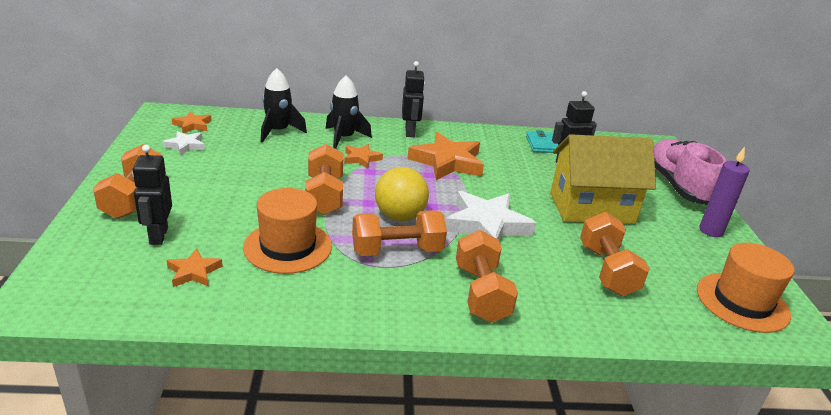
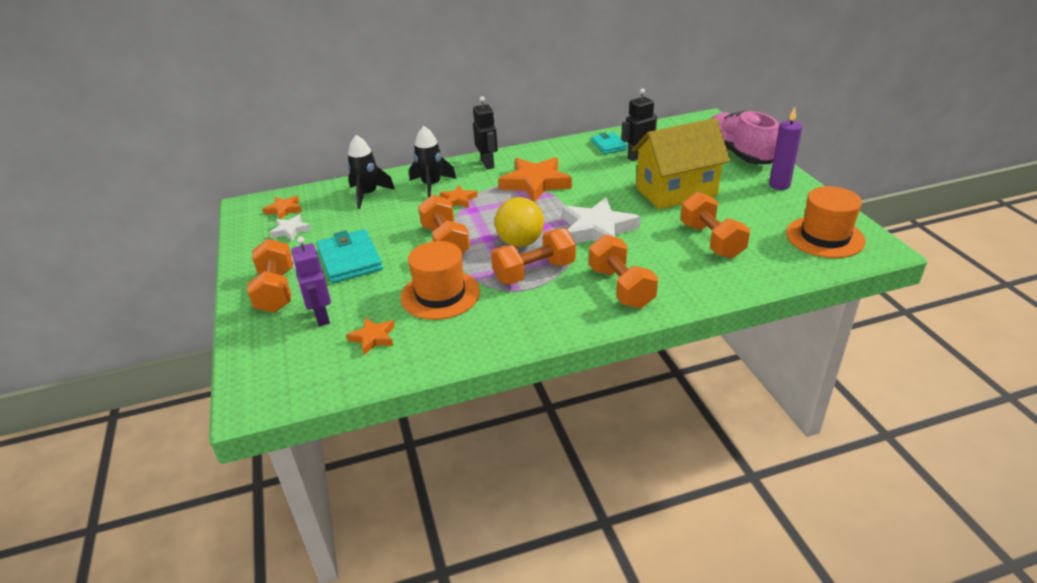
camera: 10 degrees left, 5 degrees up
black robot [132,145,172,245] -> purple robot [291,237,331,326]
none -> turquoise wallet [316,229,383,283]

